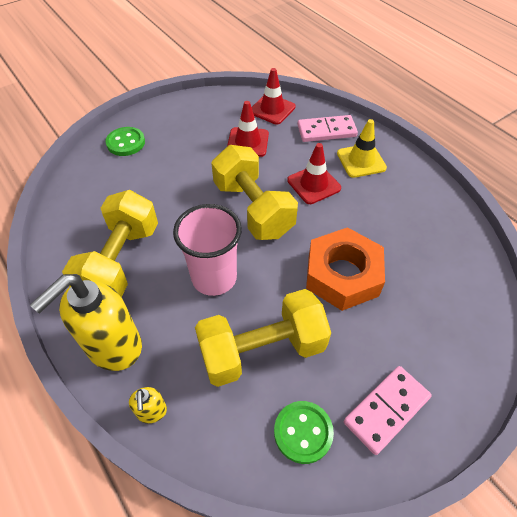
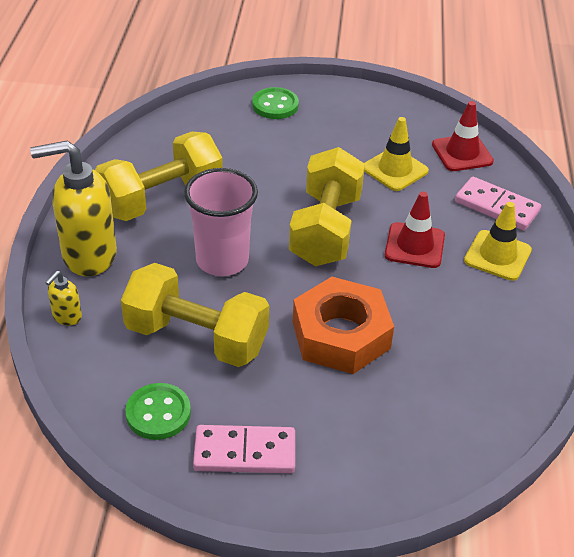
camera: 40 degrees right, 10 degrees down
red traffic cone [227,101,269,157] -> yellow traffic cone [364,117,429,191]

